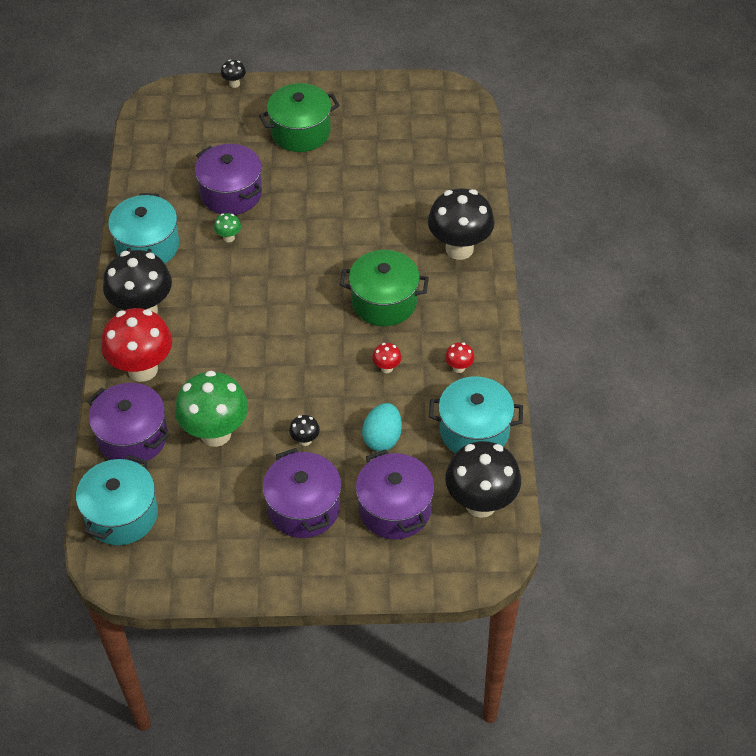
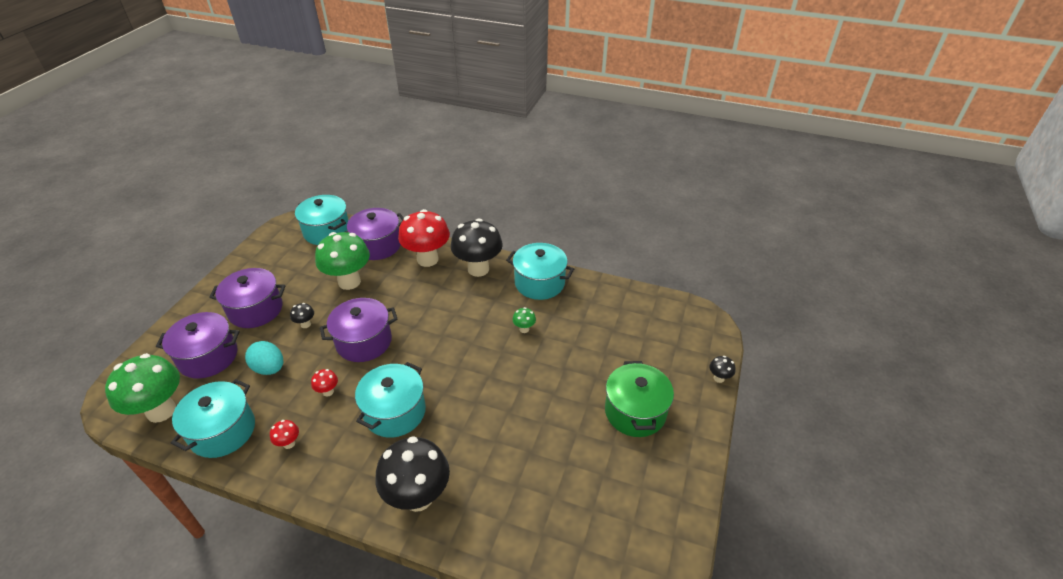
camera: 110 degrees right, 10 degrees down
purple pot [195,144,262,215] -> purple pot moved to [320,298,398,362]
green pot [340,250,429,326] -> turquoise pot [355,362,426,438]
black mushroom [446,441,521,518] -> green mushroom [105,353,180,423]

